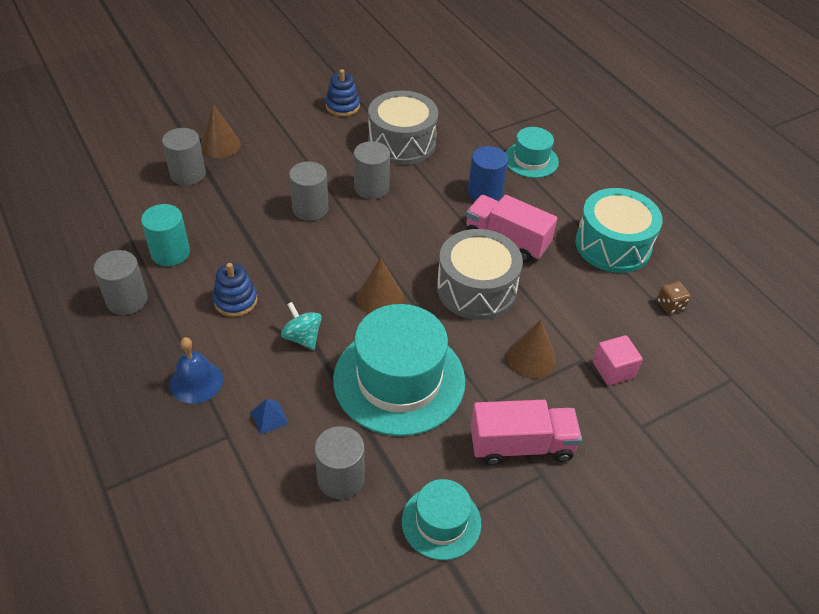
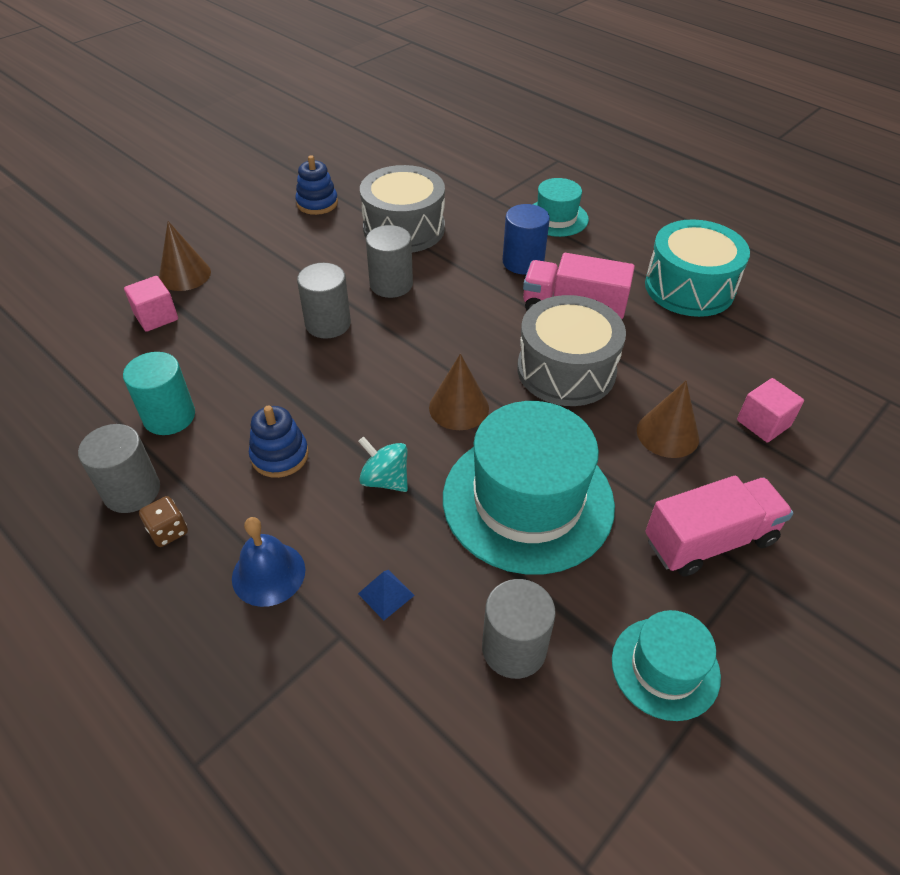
camera: 15 degrees left, 0 degrees up
grey cylinder [162,128,206,186] -> pink cube [124,276,178,332]
brown dice [657,282,691,314] -> brown dice moved to [139,496,188,547]

